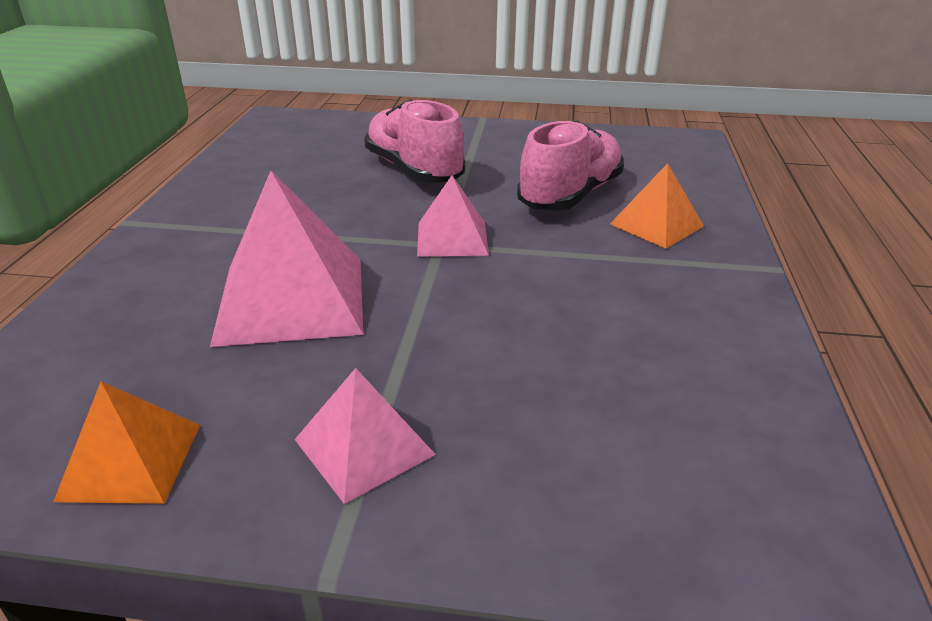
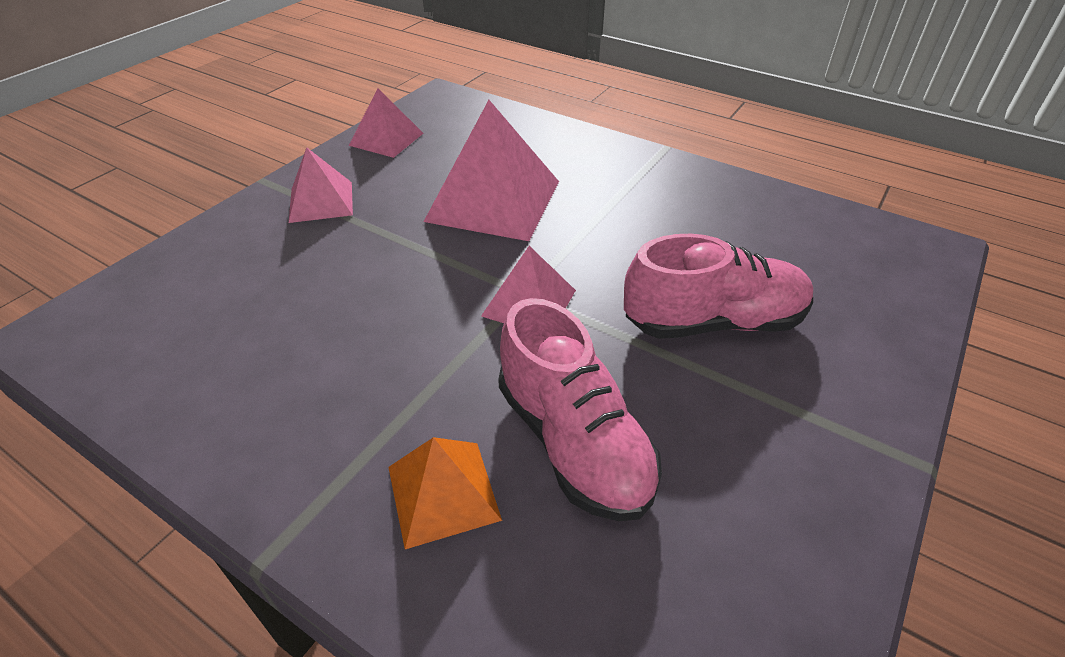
camera: 115 degrees right, 10 degrees up
orange pyramid [53,382,200,504] -> pink pyramid [349,88,423,158]

